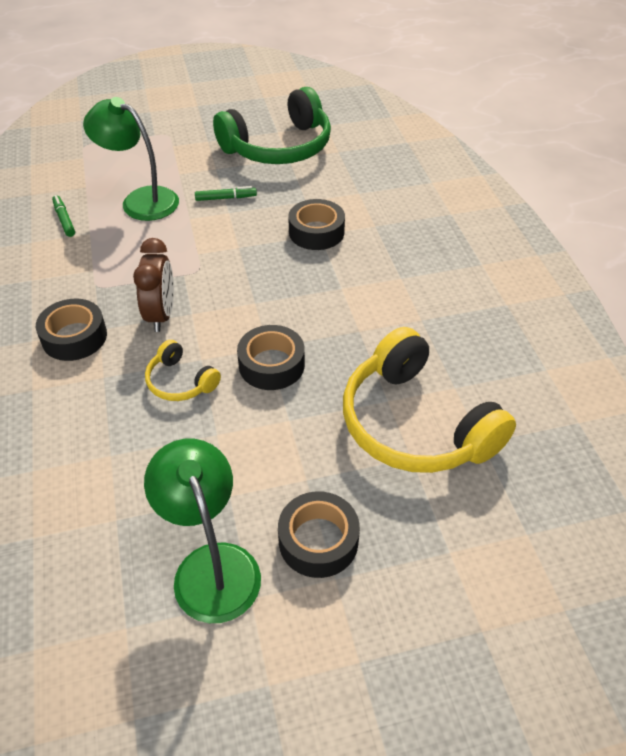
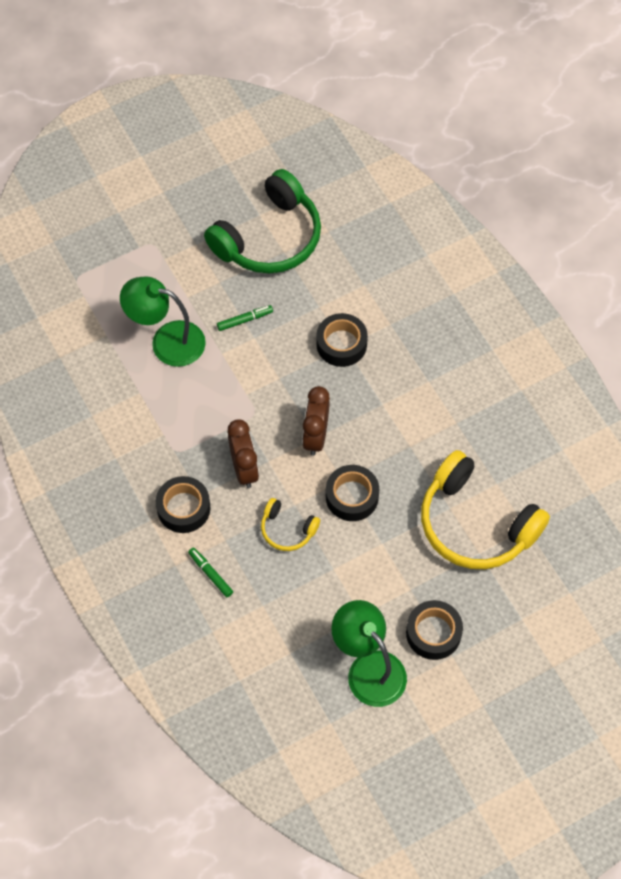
camera: 15 degrees left, 15 degrees up
green marker [52,195,75,237] -> green marker moved to [188,548,233,597]
none -> brown clock [302,386,330,456]

